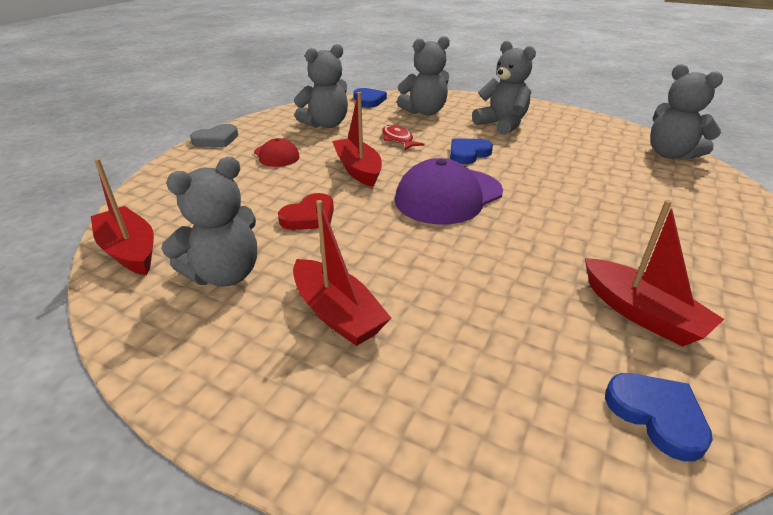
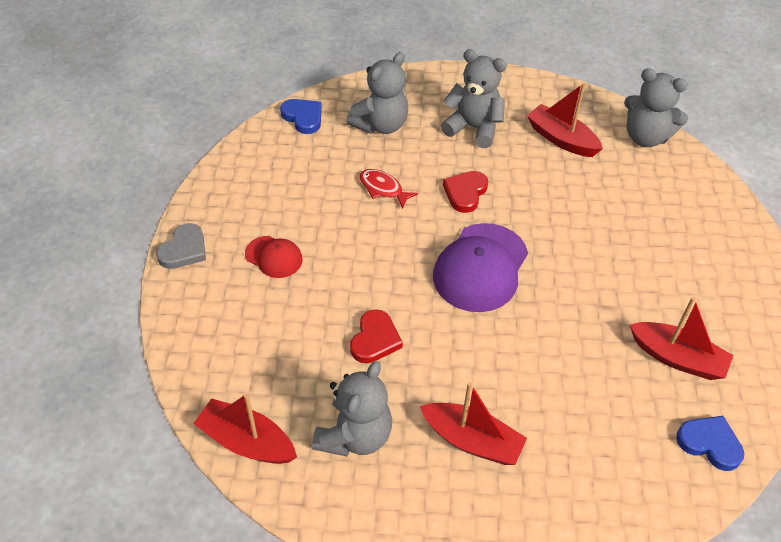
camera: 25 degrees left, 15 degrees up
grey teddy bear [294,44,348,128] -> none
red boat [332,92,382,187] -> red boat moved to [527,83,603,157]
blue heart [450,139,493,164] -> red heart [443,171,488,213]

